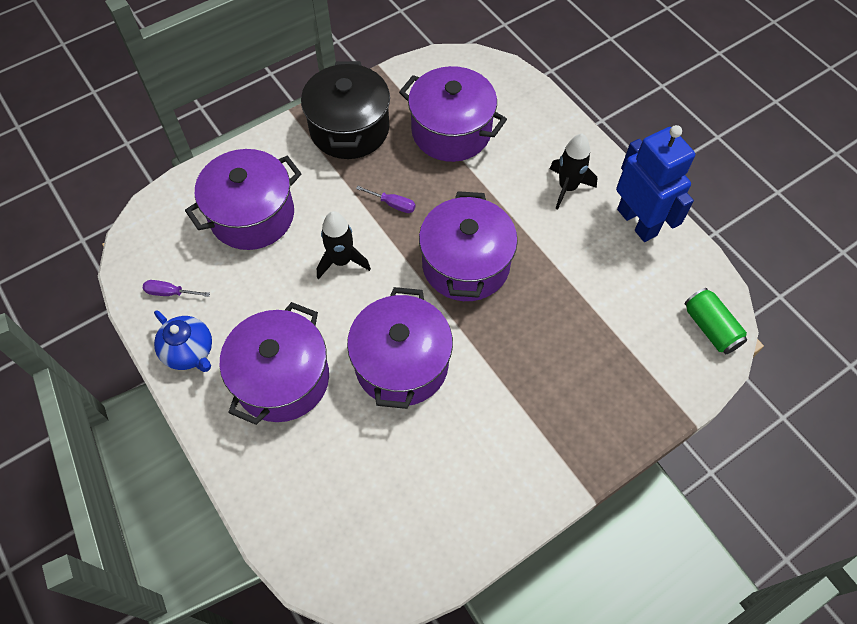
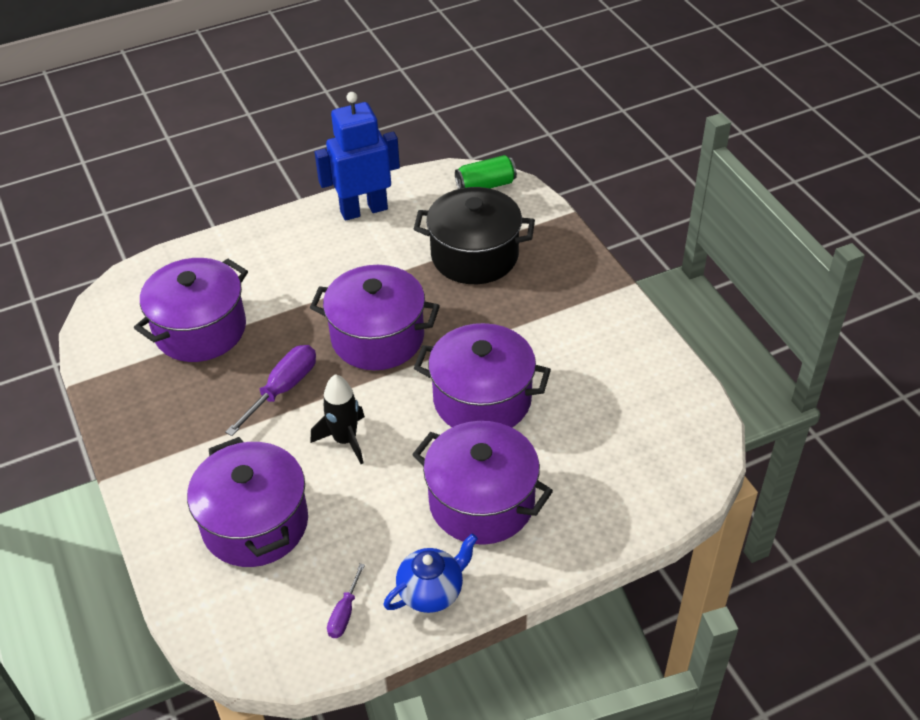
camera: 80 degrees left, 15 degrees down
black pot [301,61,390,159] -> black pot moved to [414,187,535,284]
purple screwdriver [356,186,415,213] -> purple screwdriver [225,345,316,436], size x1.76
black rocket [550,134,598,210] -> none

